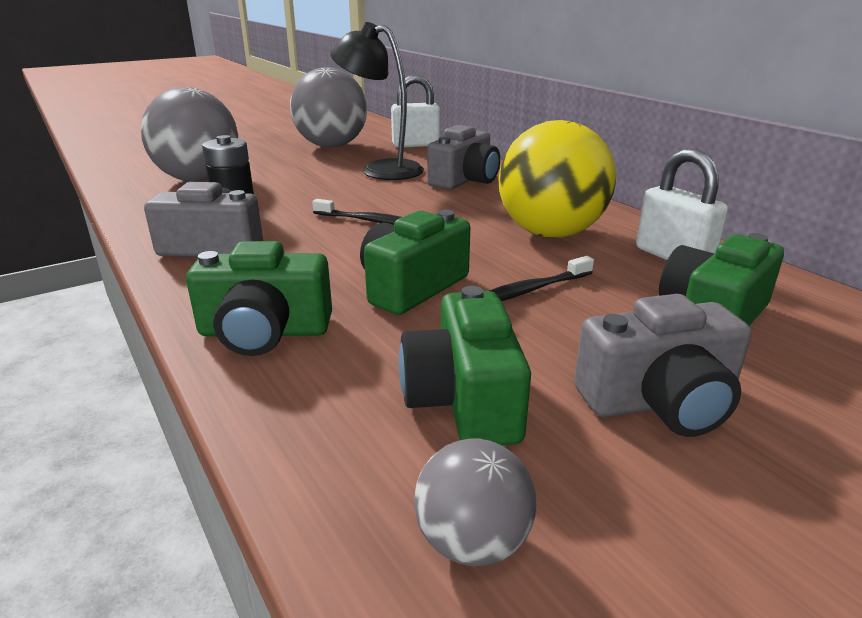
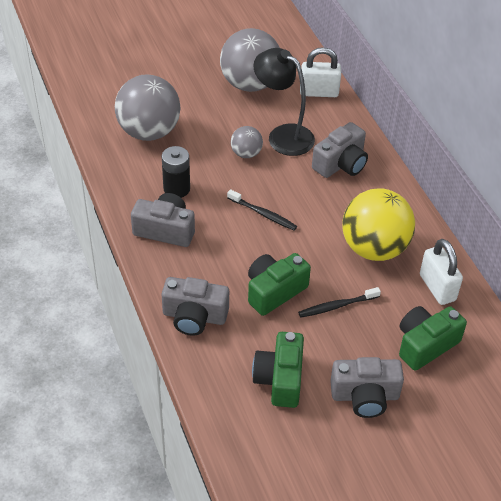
camera: 10 degrees right, 20 degrees up
green camera [186,241,332,356] -> grey camera [162,277,229,336]
grey ball [414,438,536,566] -> grey ball moved to [231,126,263,158]

